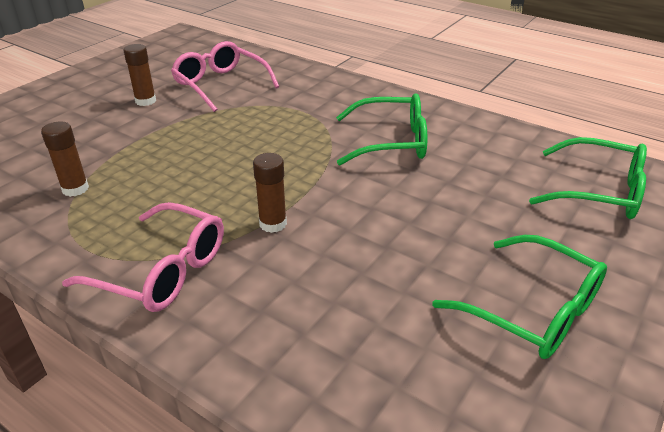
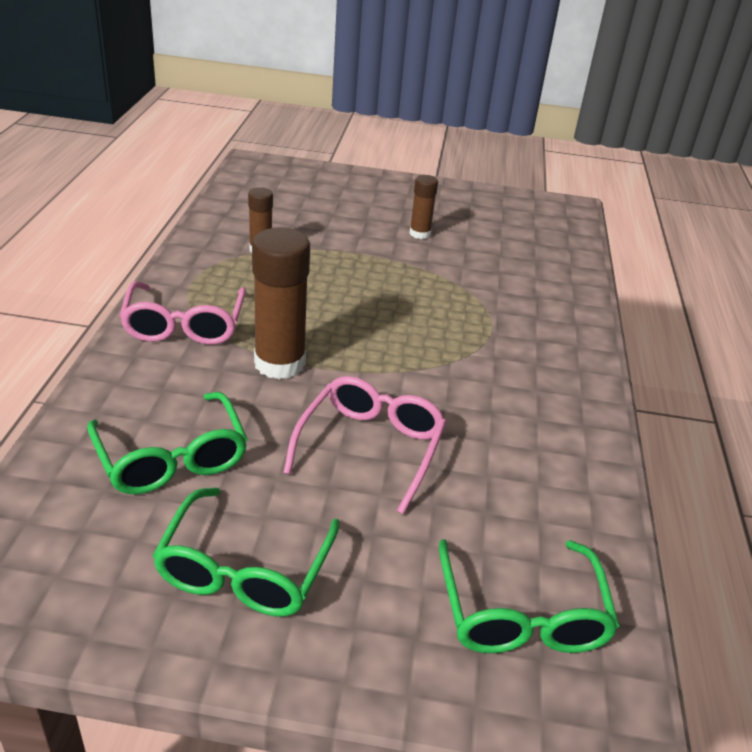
camera: 60 degrees right, 0 degrees up
pink glasses [171,41,279,112] -> pink glasses moved to [283,376,446,515]
brown glue stick [253,153,287,233] -> brown glue stick [252,227,310,379], size x1.84
green glasses [336,93,427,165] -> green glasses moved to [87,392,248,494]

